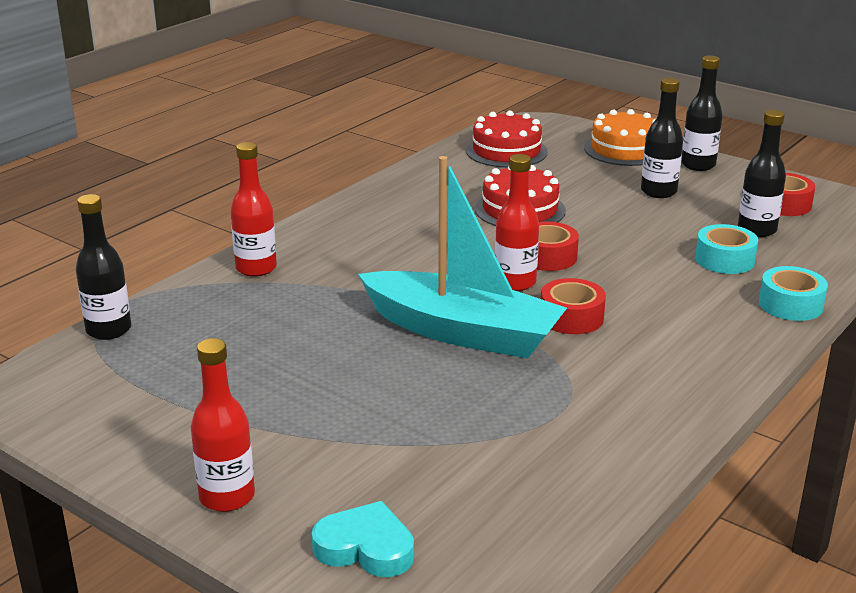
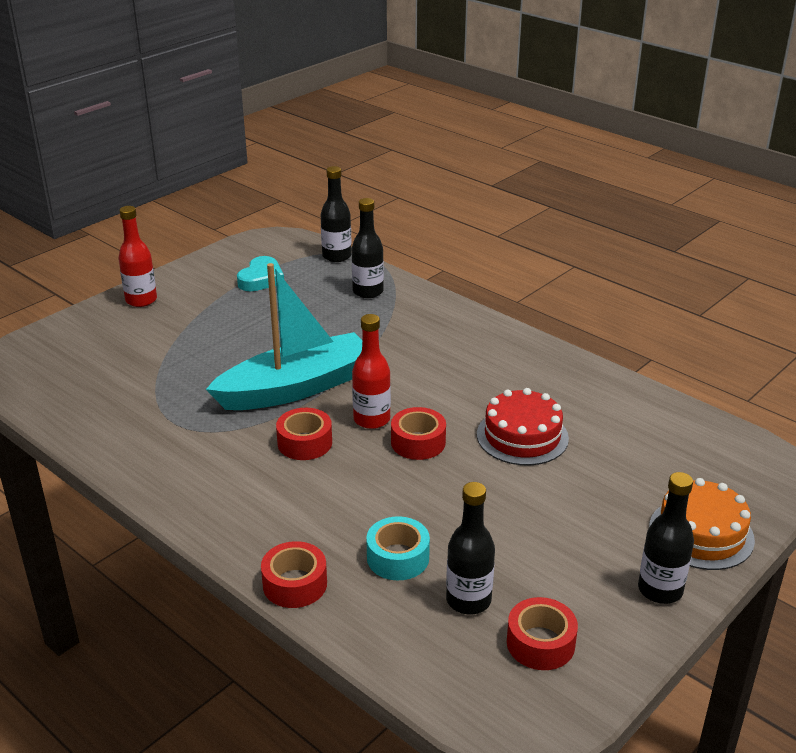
camera: 95 degrees right, 5 degrees up
red bottle [230,142,277,277] -> none
turquoise heart [311,501,414,577] -> turquoise heart moved to [237,256,284,291]
turquoise boat [358,156,567,359] -> turquoise boat turned 150 degrees counterclockwise [206,263,362,410]
red cake [466,111,548,168] -> none
black bottle [641,78,683,198] -> black bottle moved to [352,198,384,298]
turquoise tape [759,266,828,321] -> red tape [261,541,327,608]

